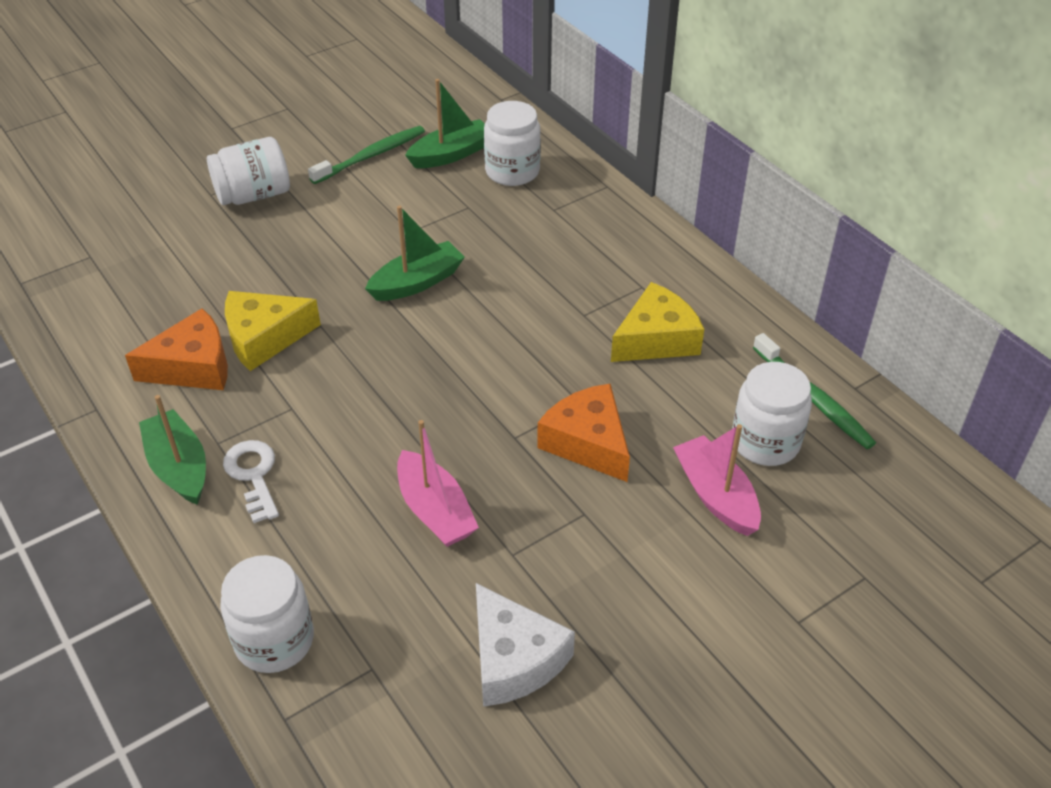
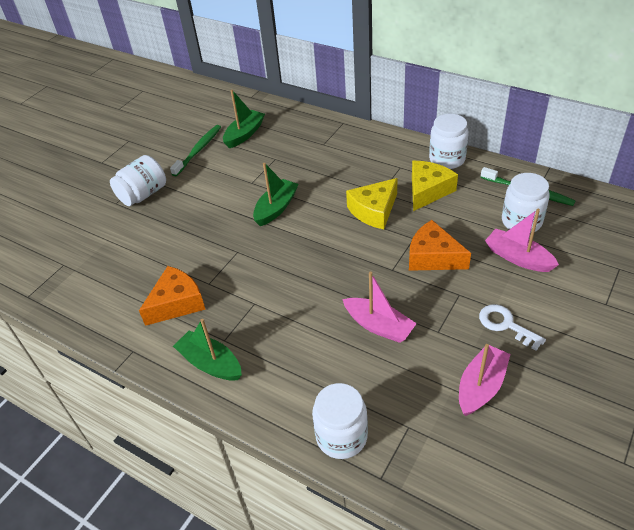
camera: 20 degrees left, 0 degrees up
white key [223,440,279,523] -> white key moved to [479,304,546,351]
yellow cheese [225,291,321,371] -> yellow cheese moved to [346,178,398,229]
white cheese [476,583,575,707] -> pink boat [459,344,511,416]
white jar [484,101,541,186] -> white jar moved to [429,114,469,169]

